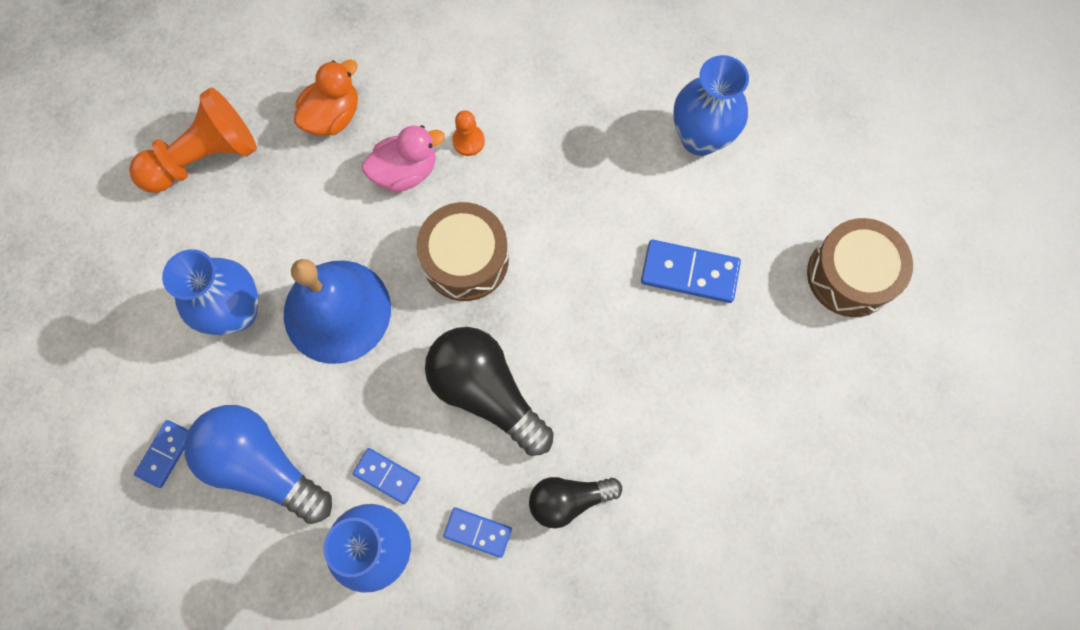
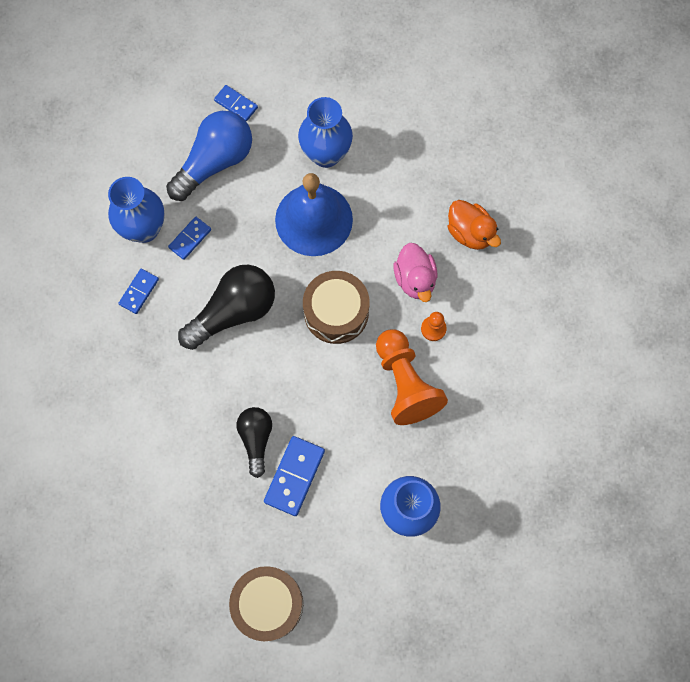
camera: 100 degrees right, 0 degrees up
orange pawn [129,87,257,193] -> orange pawn moved to [376,330,448,425]
black light bulb [529,477,622,528] -> black light bulb moved to [237,407,272,478]

